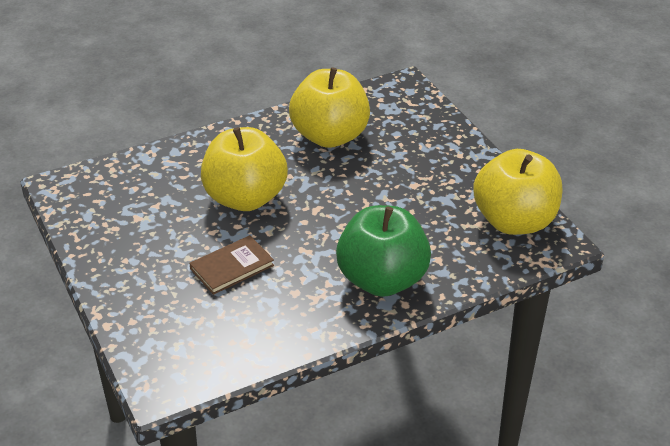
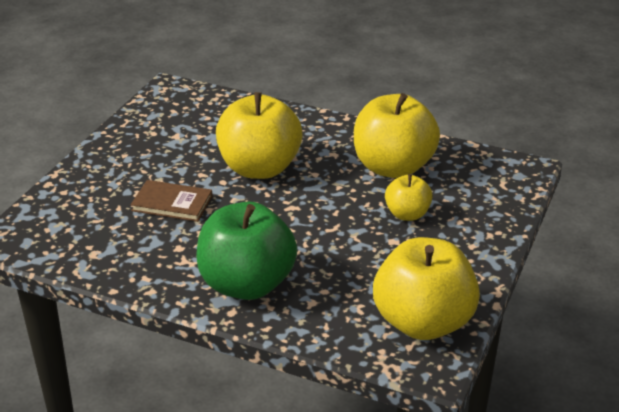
camera: 50 degrees right, 5 degrees down
none -> yellow apple [385,174,433,221]

